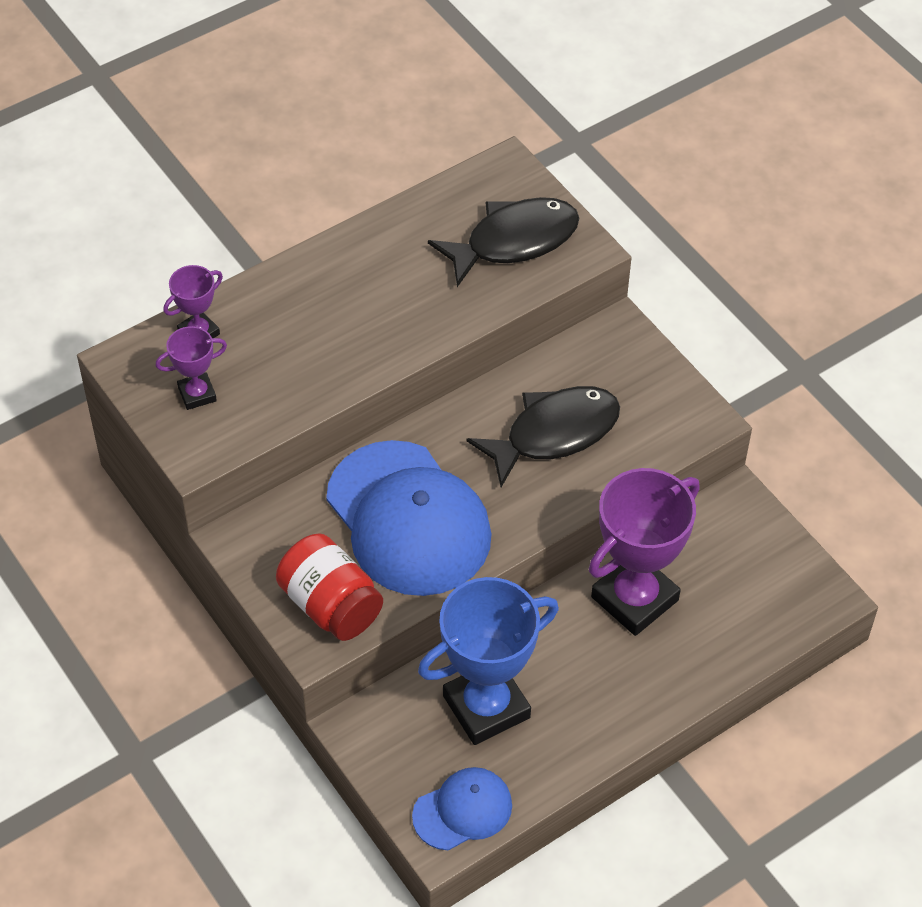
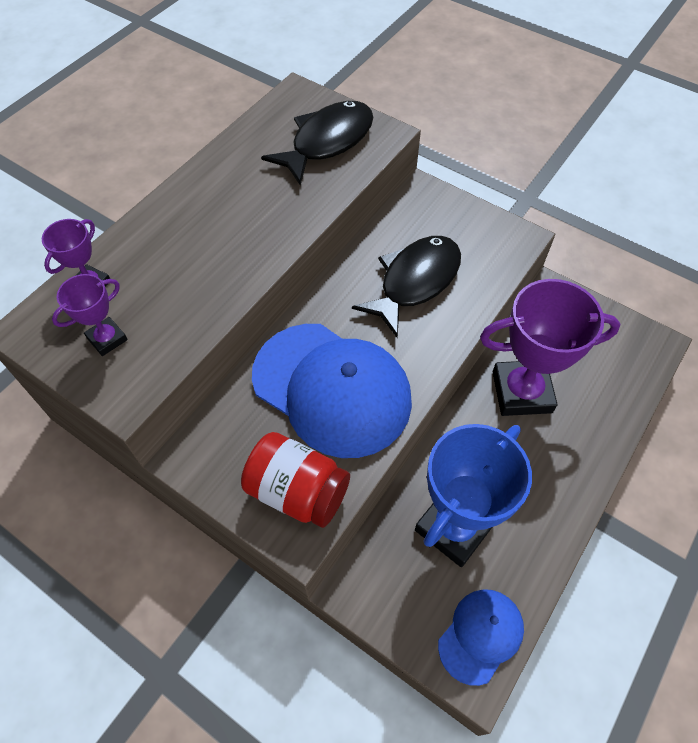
camera: 20 degrees left, 5 degrees up
purple trophy [589,468,700,636] -> purple trophy turned 60 degrees clockwise [480,279,620,416]

